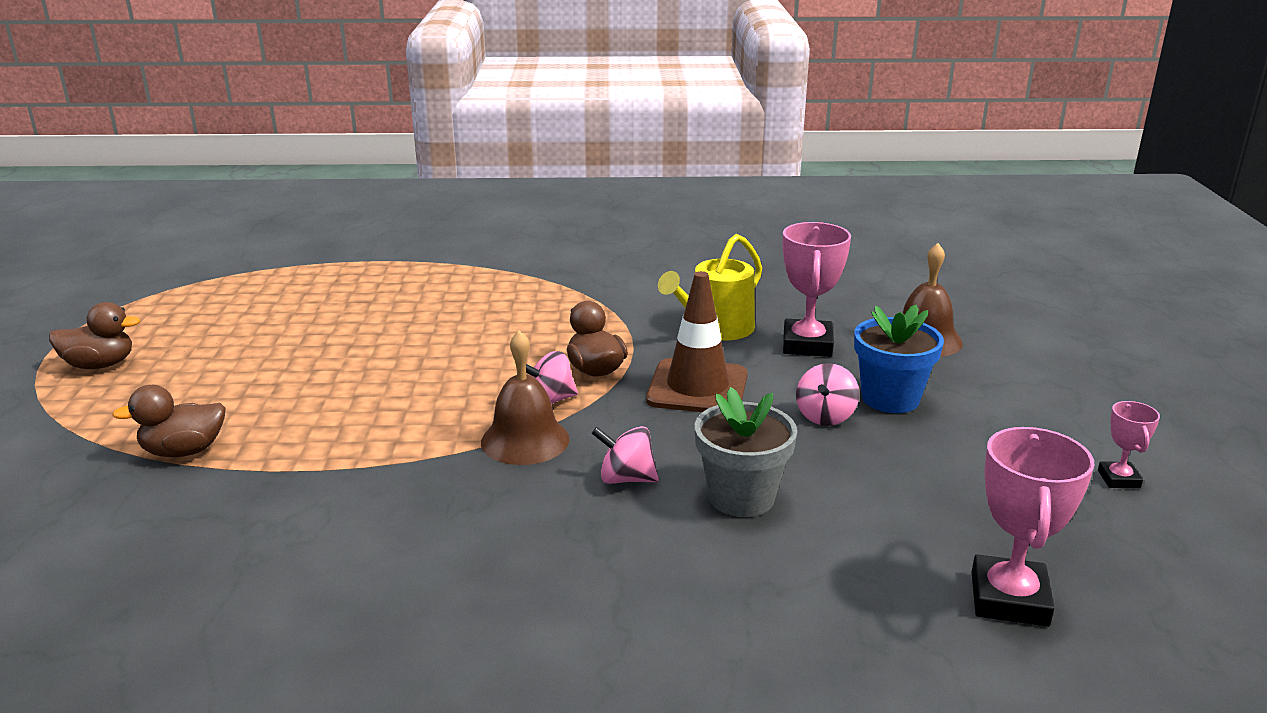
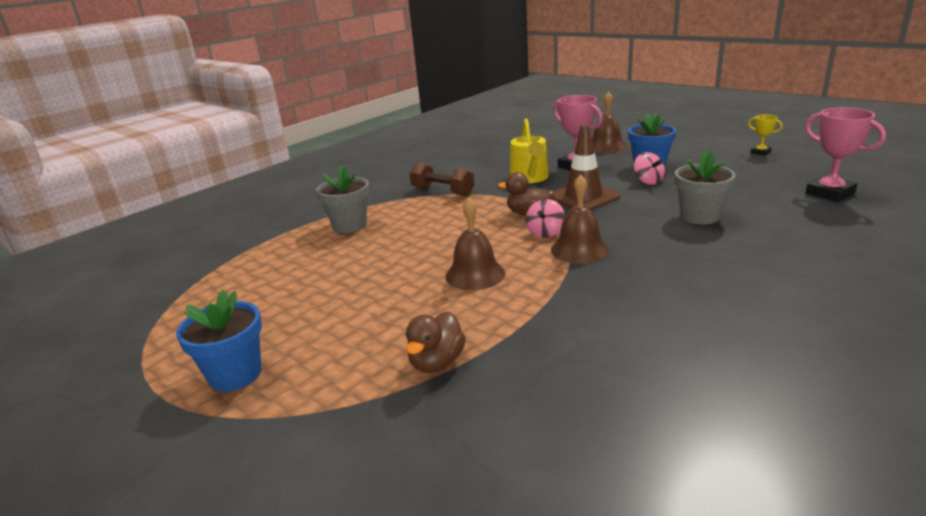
camera: 45 degrees left, 0 degrees up
brown duck [49,302,140,369] -> blue flower pot [176,289,262,392]
pink spinning top [591,426,659,484] -> none
pink trophy [1098,401,1160,488] -> yellow trophy [748,114,783,156]
none -> grey flower pot [316,165,369,233]
none -> brown dumbbell [410,162,474,196]
none -> brown bell [445,197,505,290]

